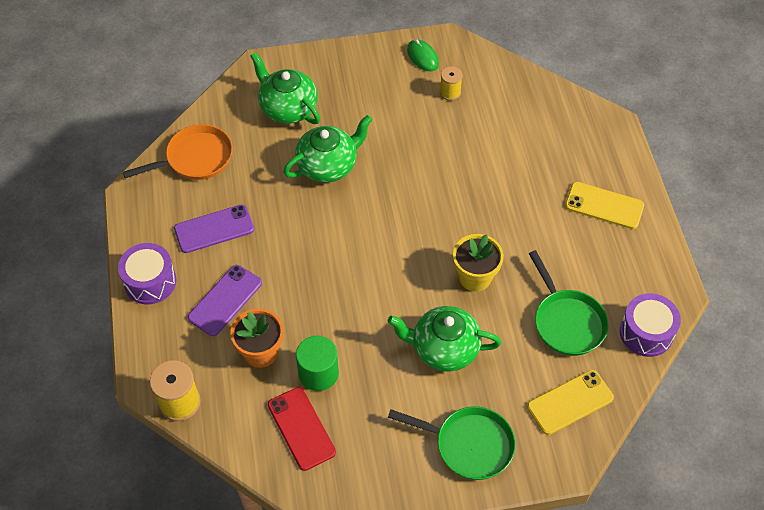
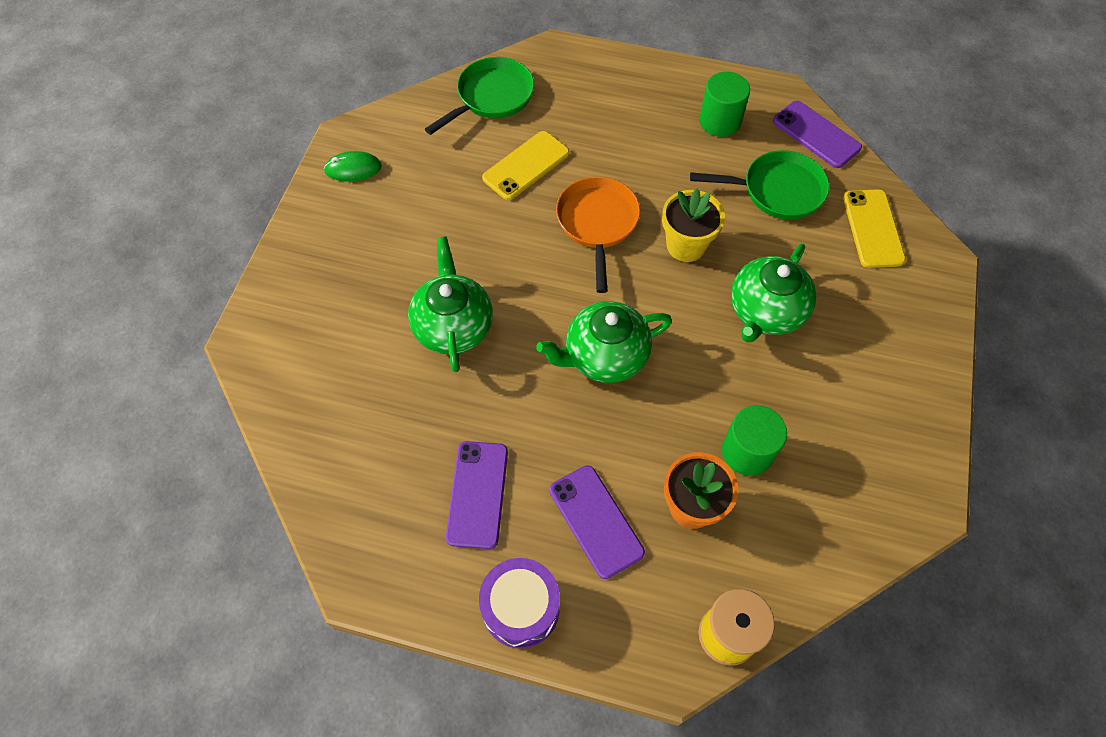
camera: 65 degrees left, 5 degrees up
orange pan [123,124,233,180] -> orange pan moved to [556,177,640,293]
green teapot [250,52,320,124] -> green teapot moved to [536,301,672,383]
red phone [268,387,336,471] -> none
green pan [388,406,516,480] -> green pan moved to [425,57,534,135]
yellow spool [440,66,463,101] -> none
yellow phone [565,182,644,229] -> yellow phone moved to [482,131,570,200]
purple drum [620,293,681,357] -> purple phone [773,101,862,168]
none -> green cylinder [699,72,750,137]

